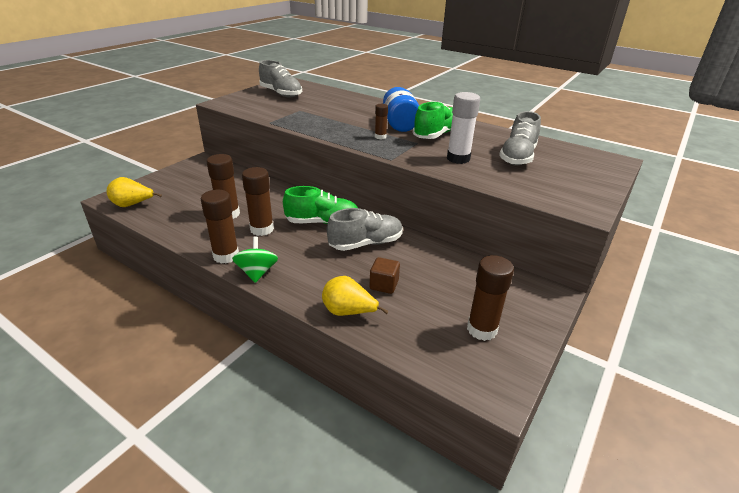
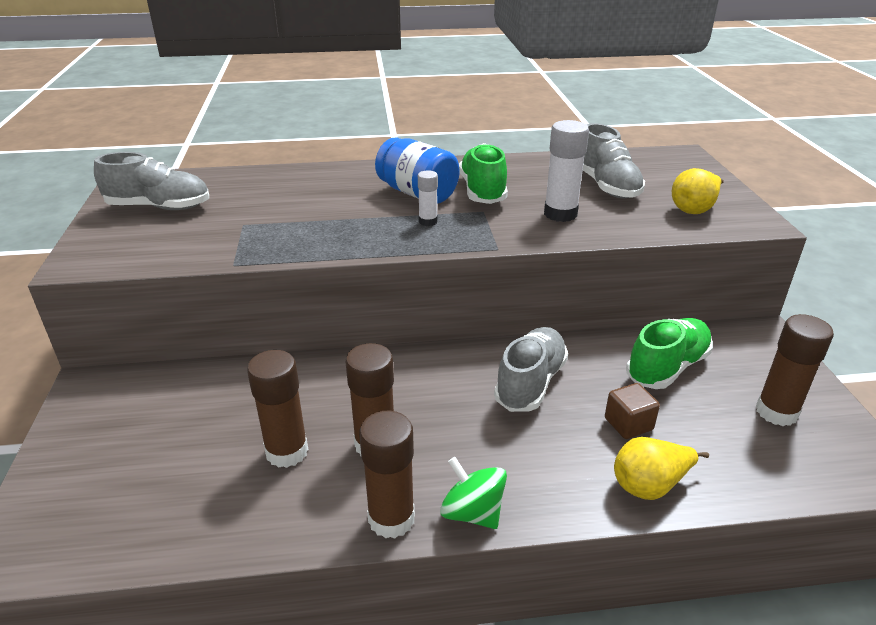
camera: 40 degrees left, 0 degrees up
yellow pear [107,177,162,207] -> yellow pear moved to [672,168,724,214]
green shoe [283,186,358,224] -> green shoe moved to [626,318,713,389]
brown glue stick [375,104,388,139] -> white glue stick [418,170,438,226]

